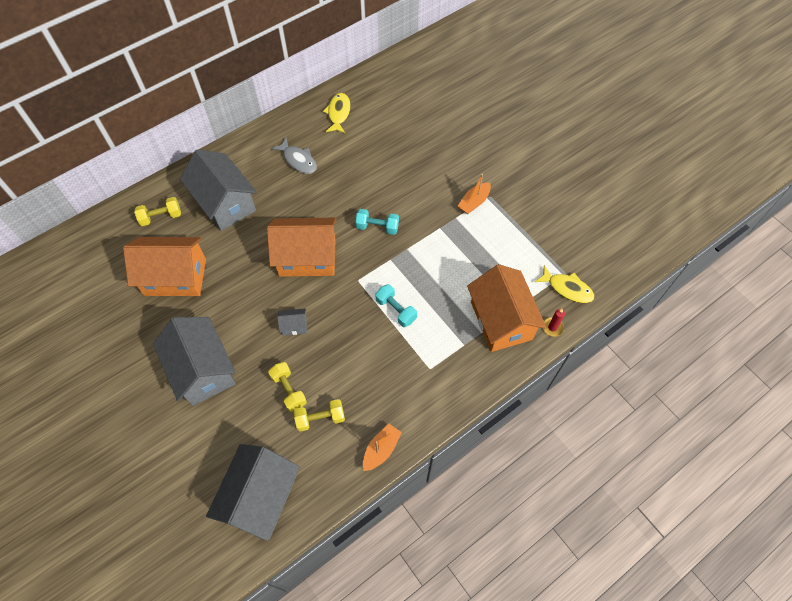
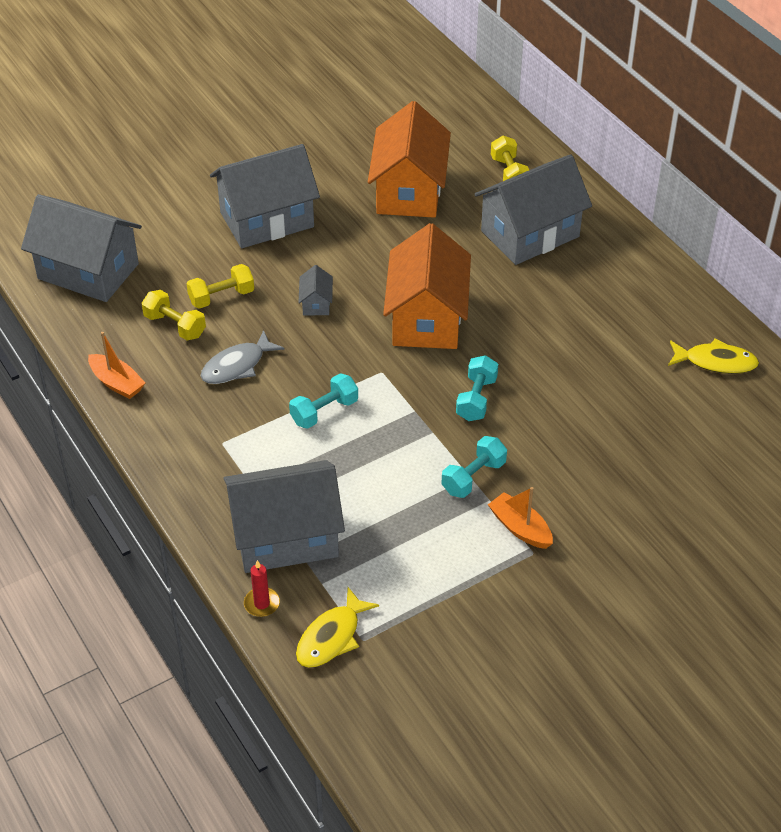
camera: 95 degrees right, 15 degrees down
grey fish [271,138,317,174] -> grey fish moved to [201,330,285,384]
yellow dumbbell [294,399,345,432] -> yellow dumbbell turned 45 degrees counterclockwise [141,290,206,340]
orange house [467,264,546,352] -> grey house [224,460,345,573]
none -> turquoise dumbbell [441,436,507,498]

